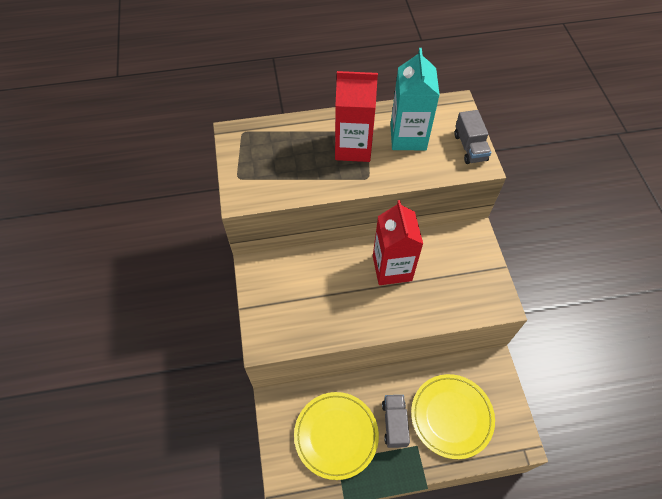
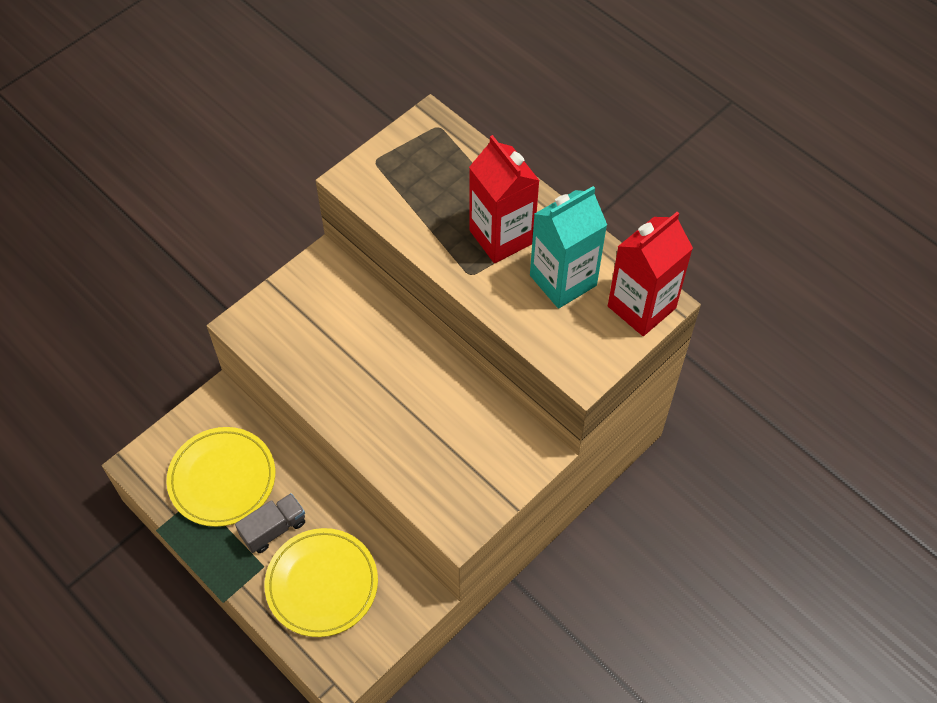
camera: 55 degrees right, 0 degrees up
red carton [373,200,423,285] -> red carton moved to [608,212,693,336]
grey truck [454,110,491,164] -> none

